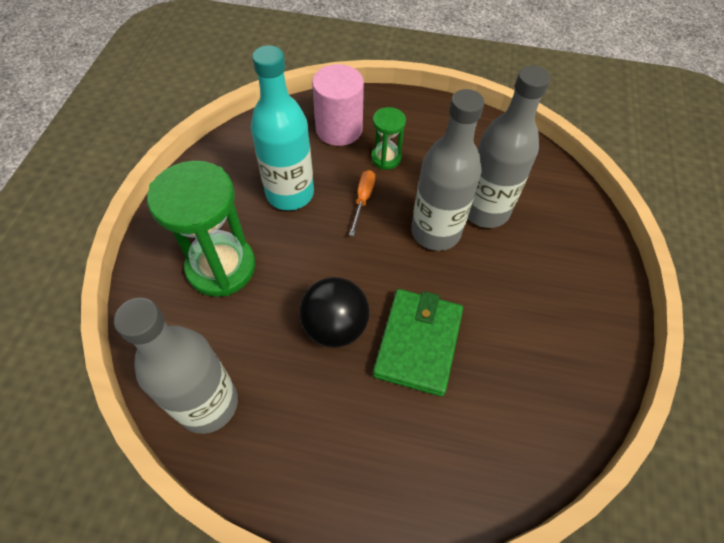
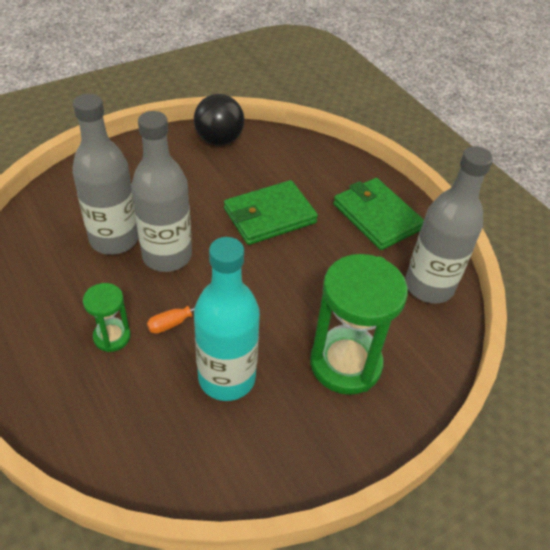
camera: 135 degrees left, 10 degrees down
black ball [299,277,369,348] -> black ball moved to [194,94,244,146]
pink cylinder [312,64,364,146] -> none
none -> green wallet [333,178,424,250]

